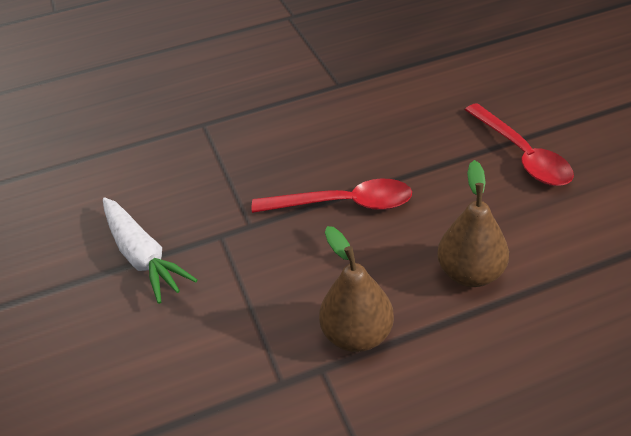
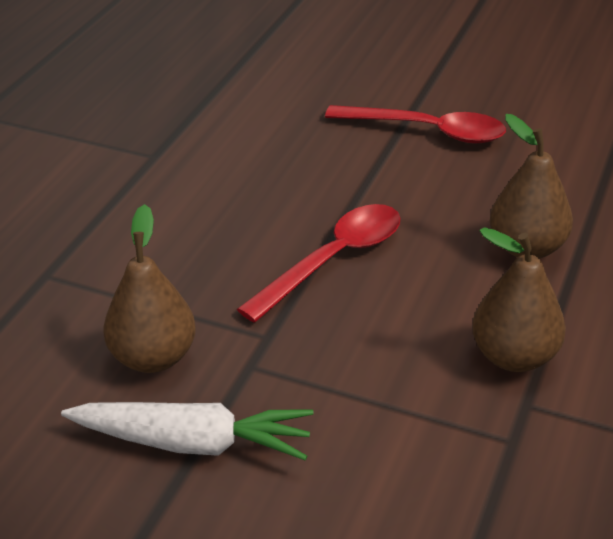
camera: 50 degrees left, 5 degrees down
none -> brown pear [103,204,196,373]

